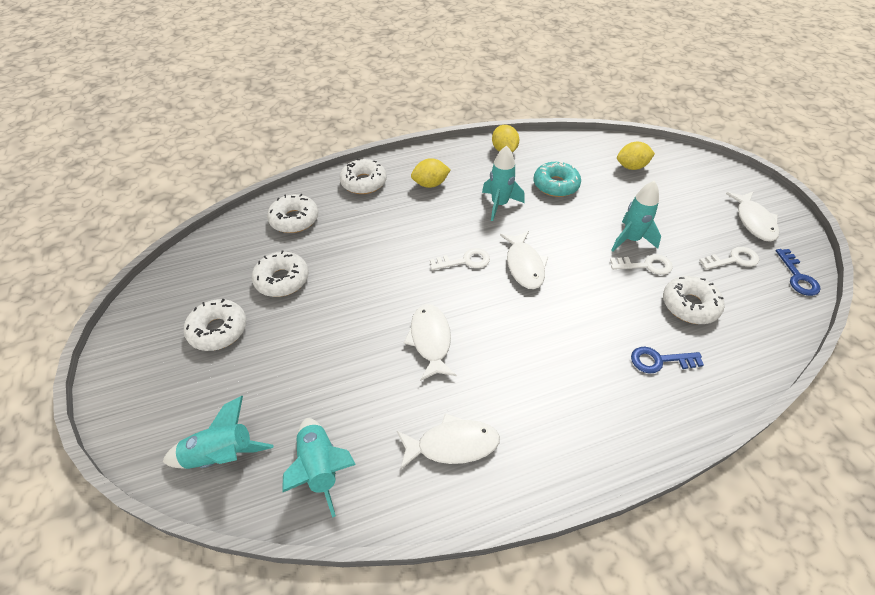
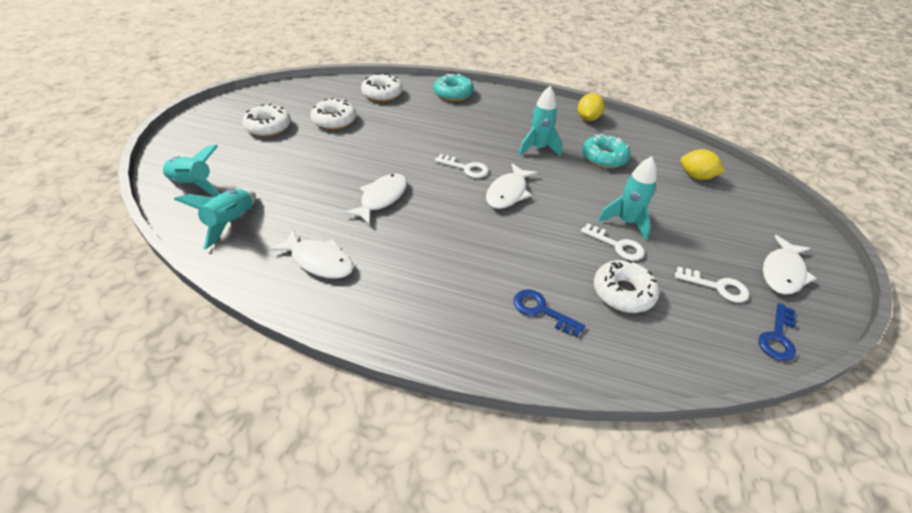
camera: 35 degrees right, 5 degrees down
white donut [340,159,387,194] -> turquoise donut [433,74,474,101]
yellow lemon [411,158,451,188] -> none

